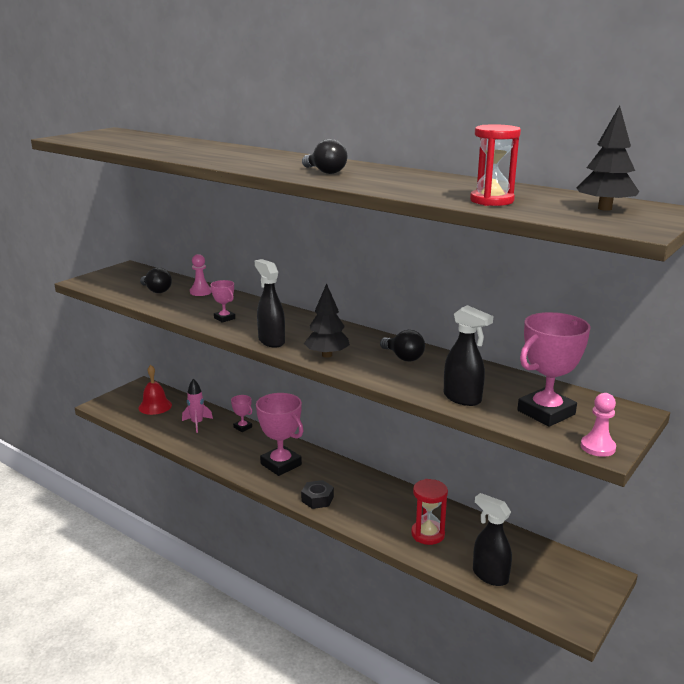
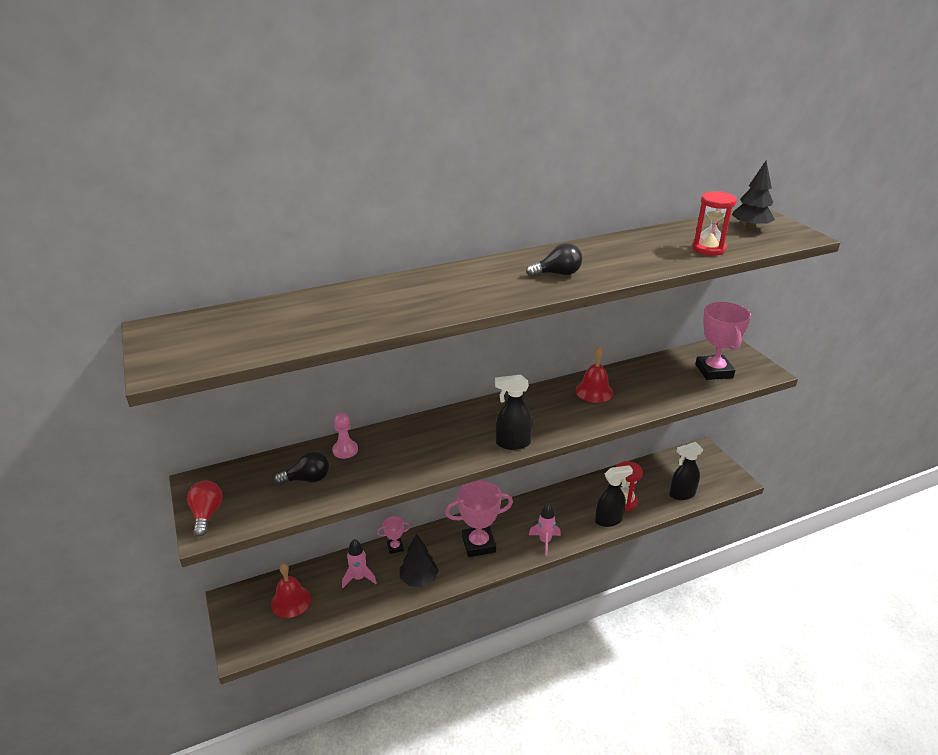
camera: 60 degrees left, 10 degrees up
pink trophy [211,280,235,323] -> none
black nut [301,480,334,509] -> pink rocket [529,503,561,556]
black tree [304,283,350,358] -> black tree moved to [400,534,439,587]
black light bulb [380,330,425,362] -> red bell [575,346,613,403]
black spray bottle [444,305,493,406] -> black spray bottle moved to [595,465,633,527]
pink pawn [581,393,616,457] -> none
none -> red light bulb [187,481,222,536]

